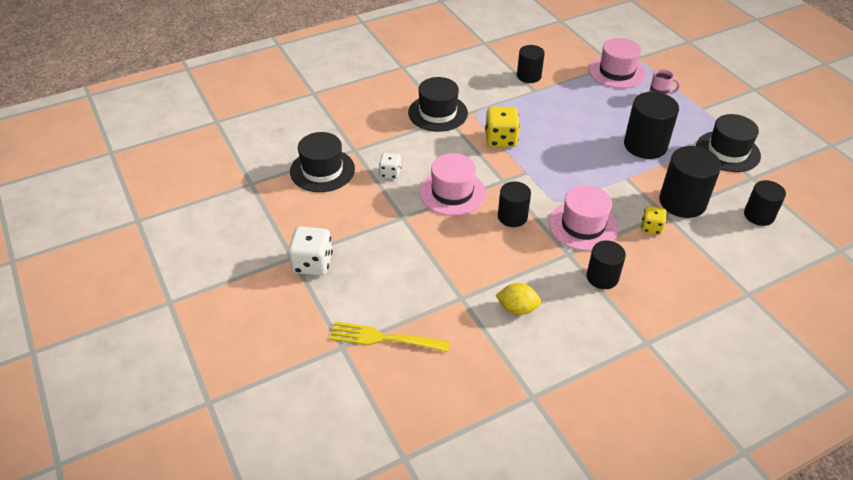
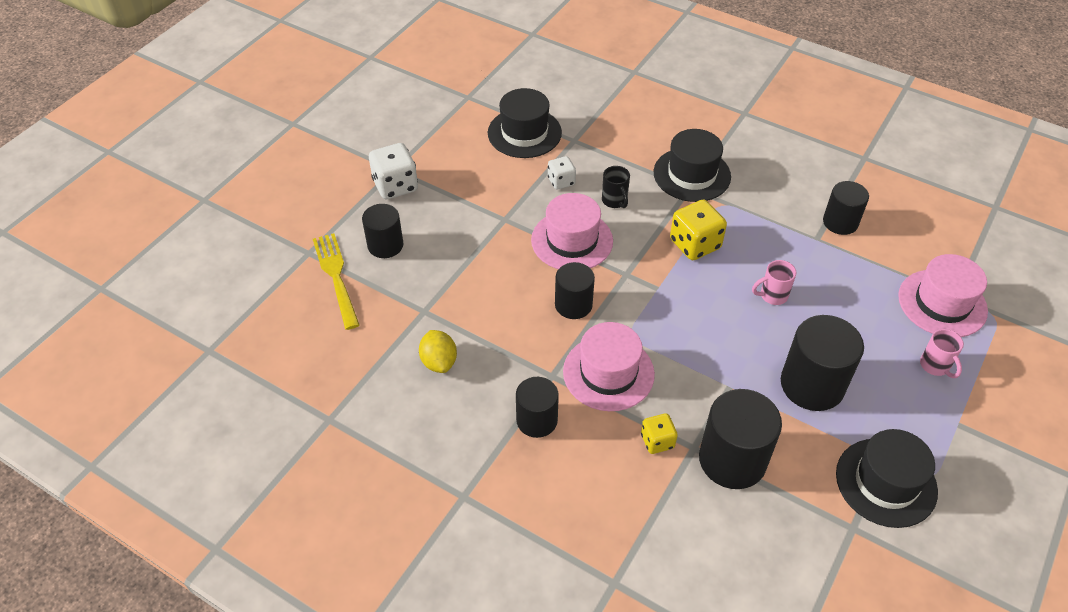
camera: 60 degrees right, 5 degrees up
black cylinder [744,180,786,226] -> black cylinder moved to [362,204,403,258]
none -> black mug [602,166,630,208]
none -> pink mug [752,260,796,305]

